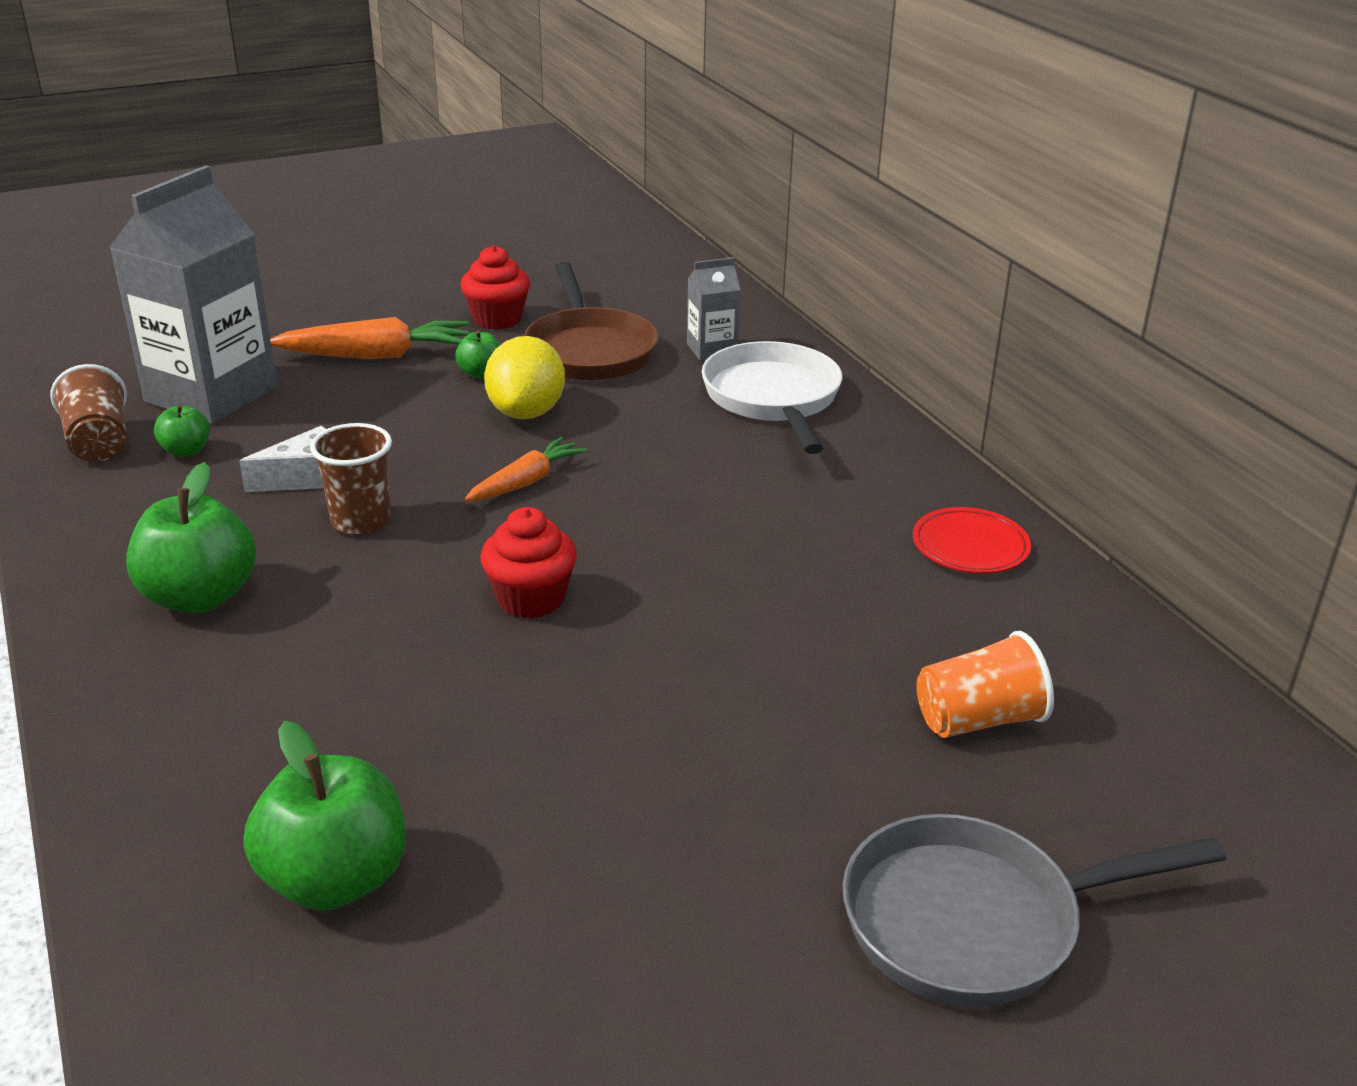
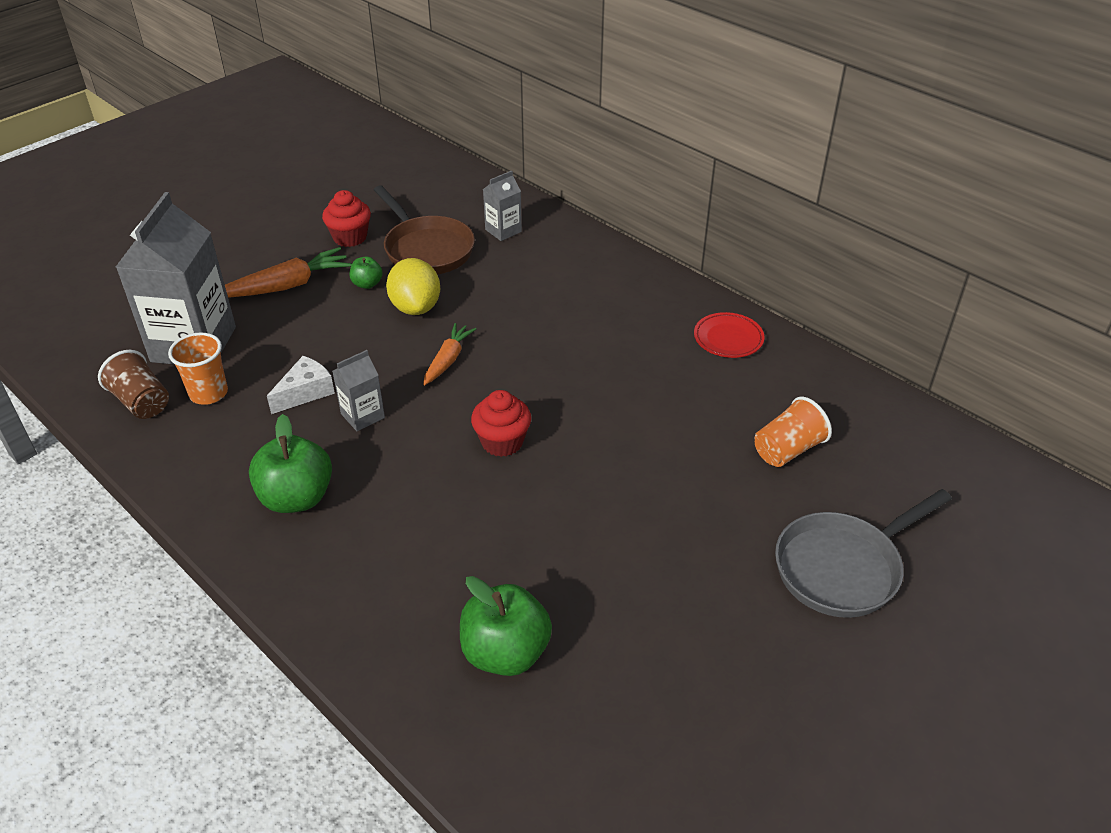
camera: 20 degrees left, 10 degrees up
green apple [154,404,210,457] -> orange cup [168,332,228,405]
brown cup [310,423,392,535] -> grey carton [332,350,385,431]
white pan [702,341,842,454] -> none

